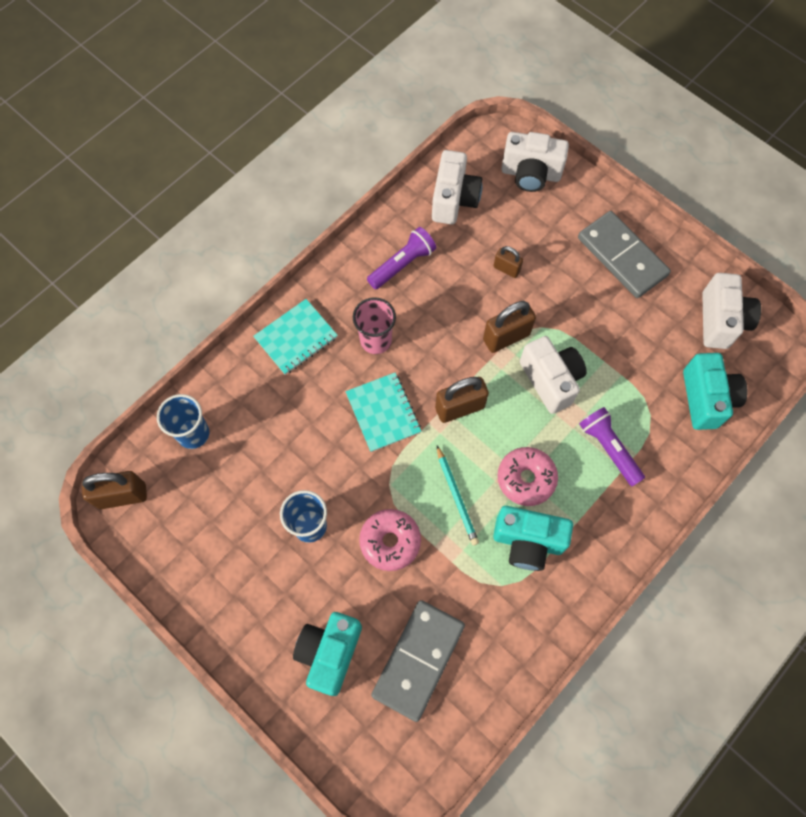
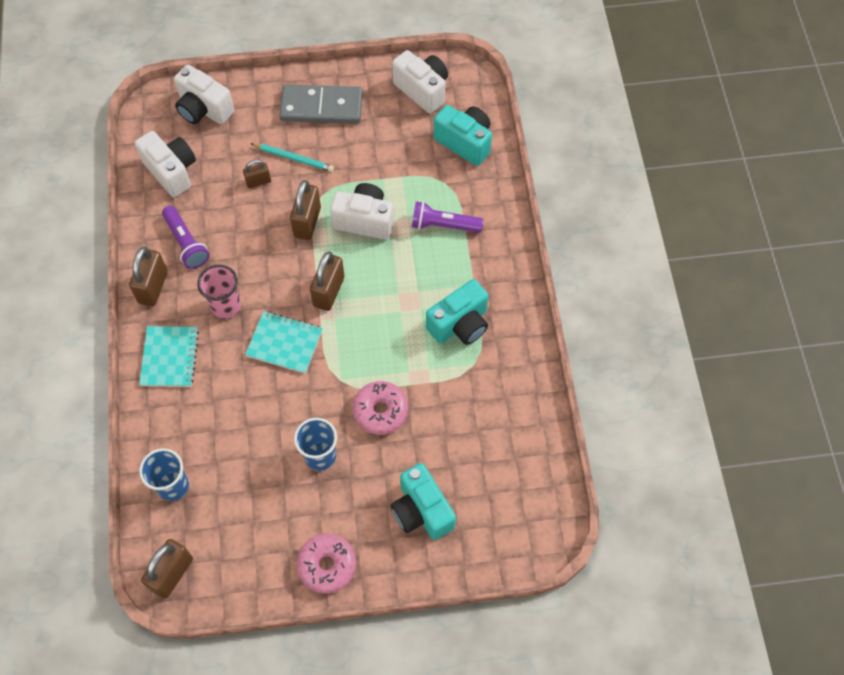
camera: 50 degrees left, 5 degrees down
purple flashlight [367,227,436,290] -> purple flashlight turned 150 degrees clockwise [162,206,209,269]
grey domino [371,600,465,722] -> none
turquoise pencil [437,446,479,546] -> turquoise pencil moved to [250,143,334,172]
pink donut [498,447,558,506] -> pink donut moved to [297,534,356,594]
white camera [501,132,569,192] -> white camera turned 75 degrees clockwise [174,65,234,124]
none -> brown padlock [129,247,168,306]

